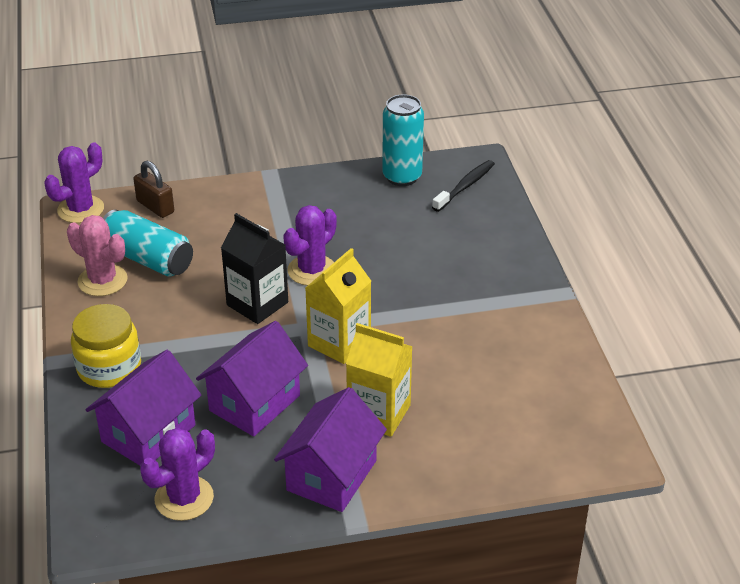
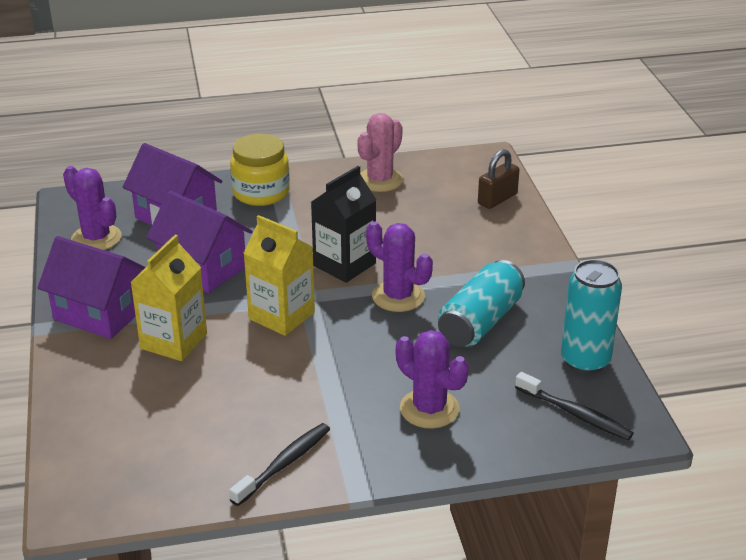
camera: 90 degrees right, 5 degrees down
purple cactus [44,142,104,223] -> purple cactus moved to [396,330,469,429]
turquoise can [103,210,193,277] -> turquoise can moved to [438,260,525,347]
none -> black toothbrush [229,423,330,506]

